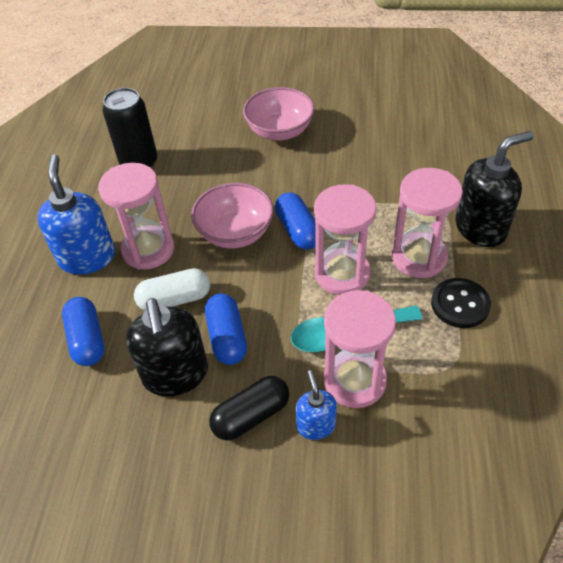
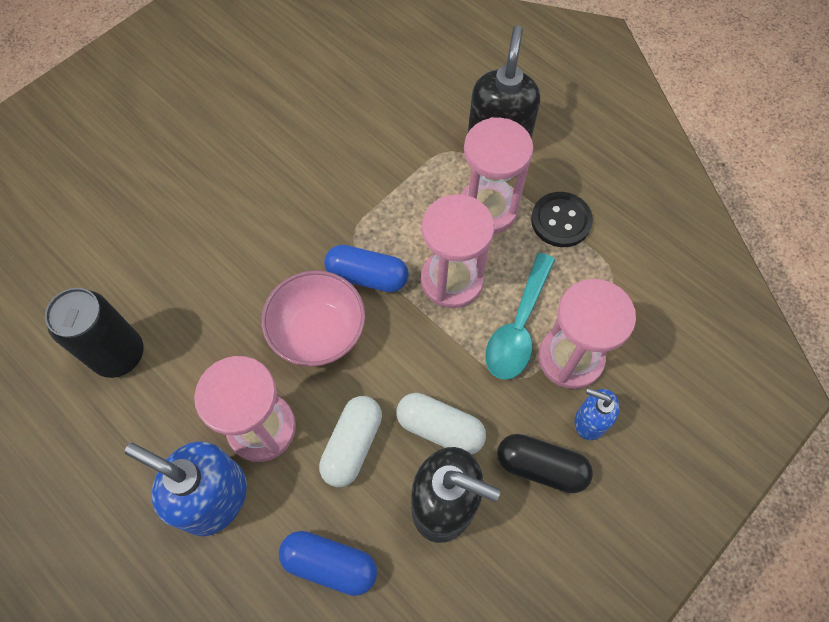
camera: 55 degrees left, 15 degrees up
blue capsule [205,293,247,365] -> white capsule [396,393,486,455]
black capsule [209,376,289,441] -> black capsule turned 75 degrees counterclockwise [497,434,593,493]
pink bowl [243,87,315,141] -> none

